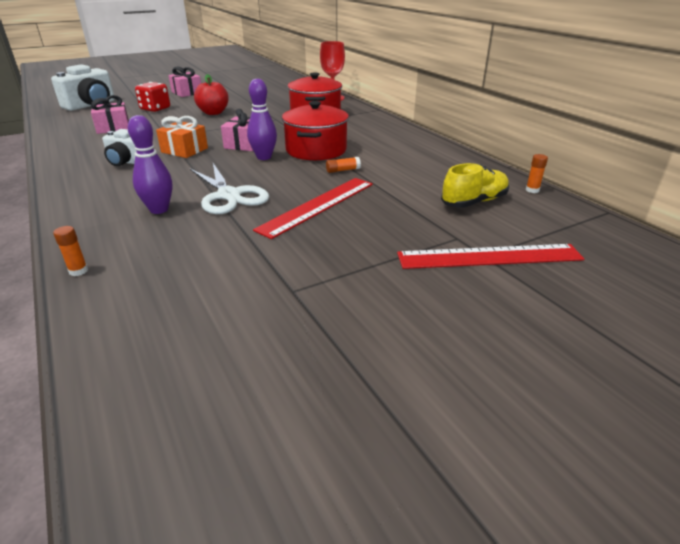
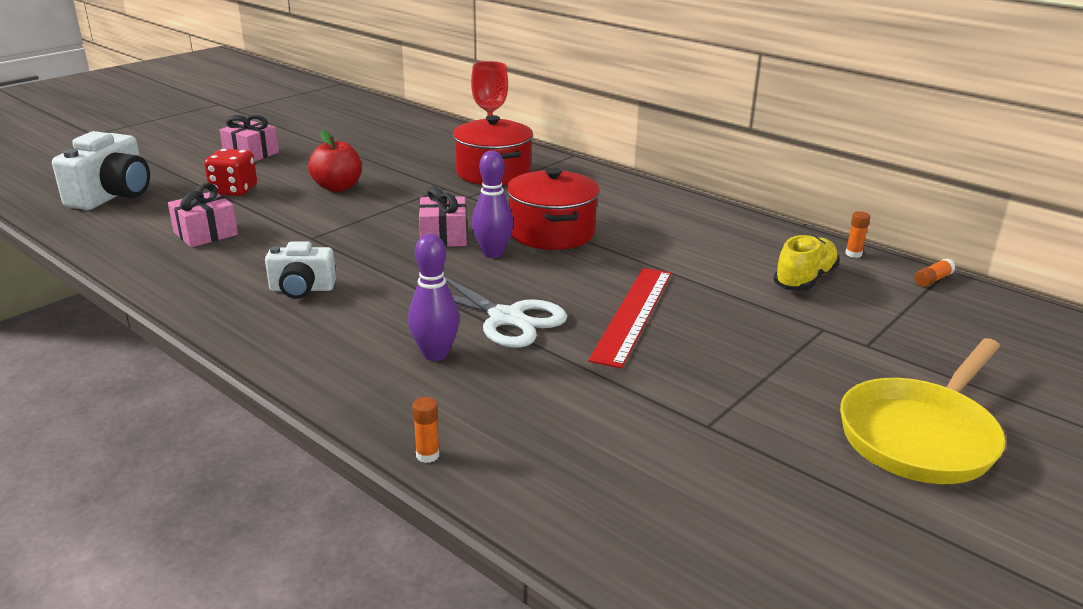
camera: 20 degrees left, 5 degrees down
orange gift [156,116,208,158] -> none
orange glue stick [326,157,361,173] -> orange glue stick moved to [915,258,956,287]
red ruler [397,244,584,269] -> none
none -> yellow pan [840,338,1006,484]

